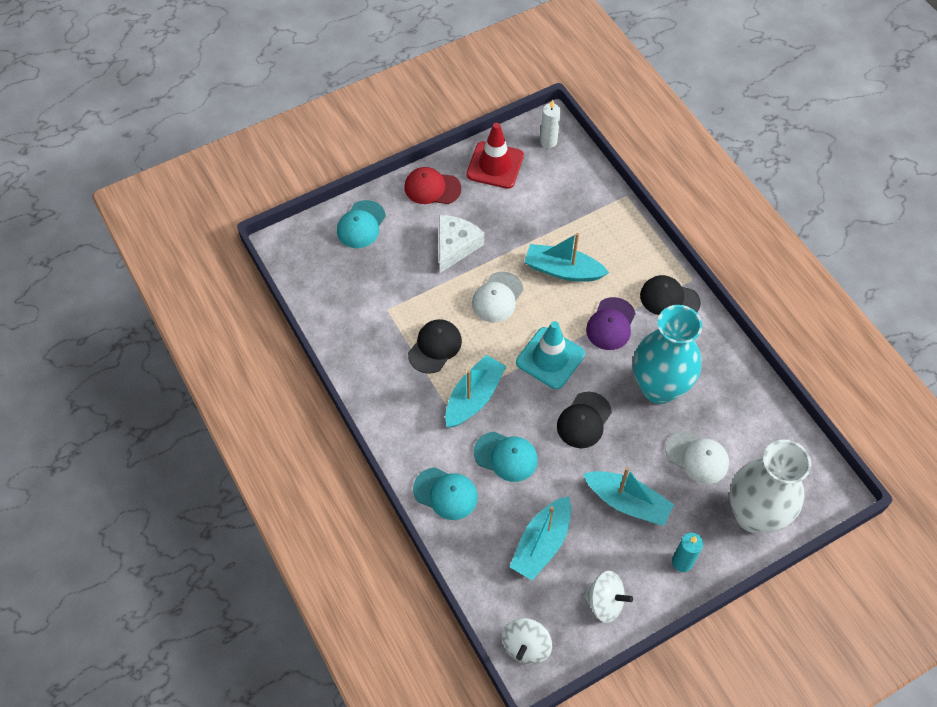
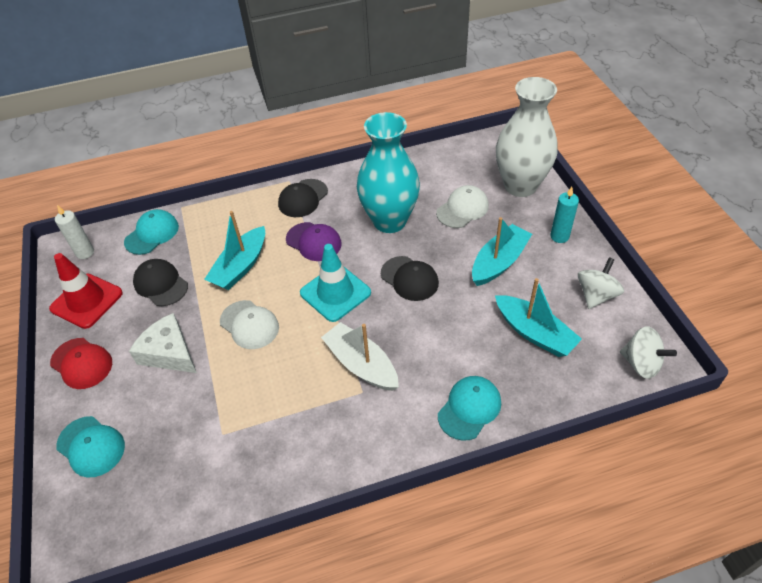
camera: 75 degrees left, 10 degrees down
red cap [404,167,461,204] -> red cap turned 75 degrees counterclockwise [50,338,112,389]
black cap [408,319,462,374] -> black cap moved to [133,259,188,306]
turquoise boat [445,355,506,428] -> white boat [321,322,399,391]
turquoise cap [474,432,538,482] -> turquoise cap moved to [124,209,179,255]

